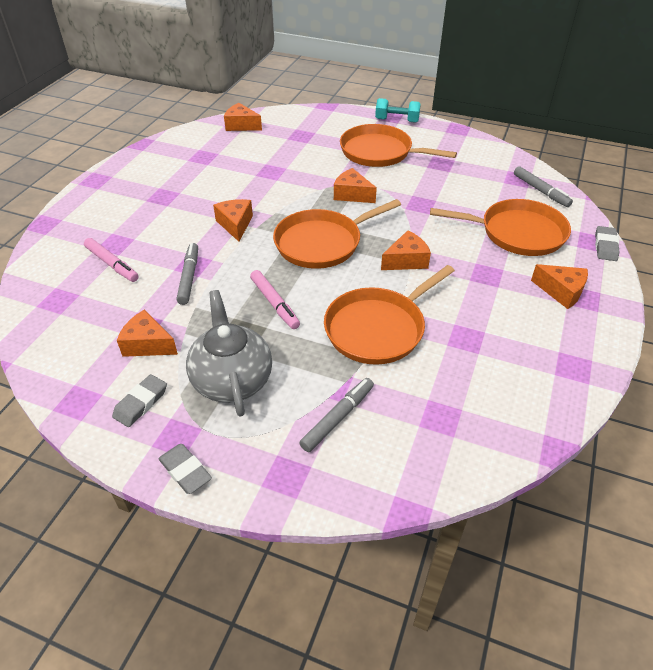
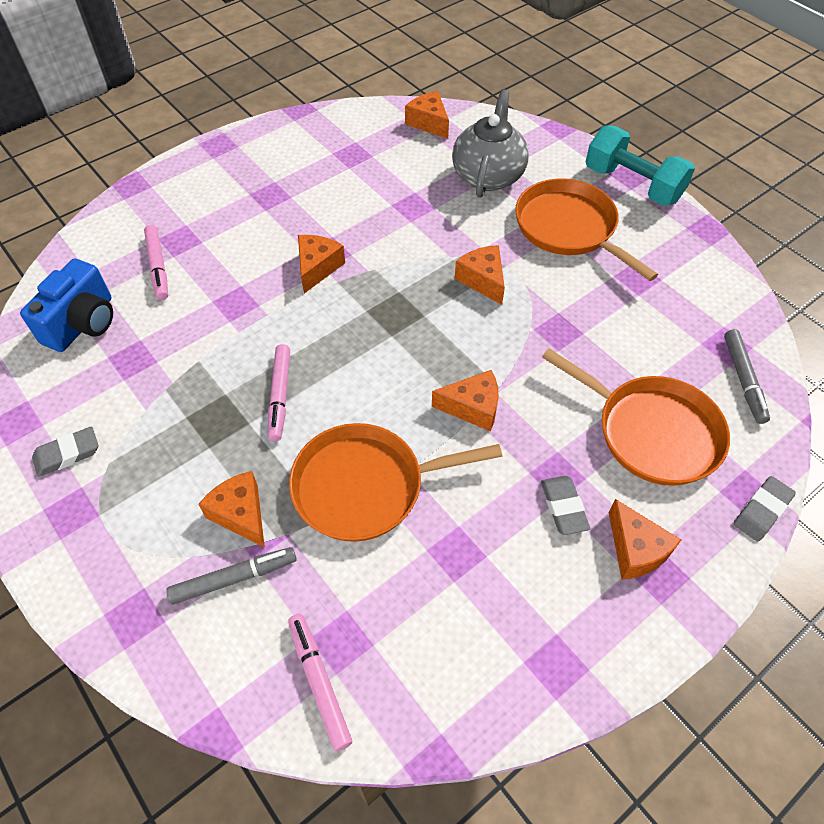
camera: 30 degrees right, 10 degrees up
orange cheese [117,310,178,357] -> orange cheese moved to [198,471,265,548]
grey eraser [158,444,212,494] -> grey eraser moved to [541,476,590,535]
grey marker [176,243,198,305] -> none
grey teapot [186,290,272,416] -> grey teapot moved to [452,89,529,198]
orange pan [273,199,401,269] -> none
turquoise dumbbell [375,98,421,123] -> turquoise dumbbell [586,125,695,206], size x1.55
none -> blue camera [20,258,113,352]
none -> pink marker [288,614,352,751]

